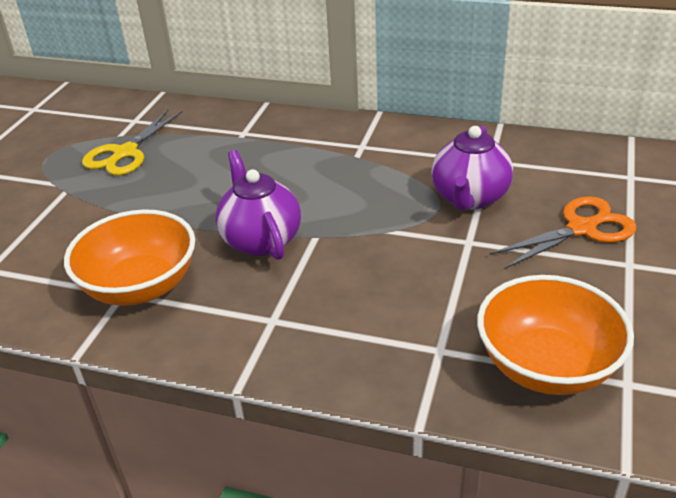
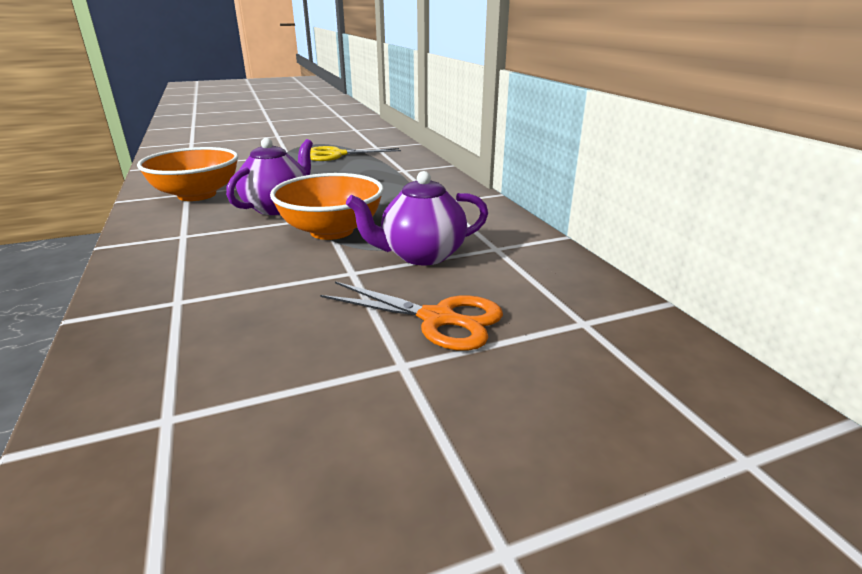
camera: 50 degrees right, 10 degrees down
orange bowl [477,275,634,395] -> orange bowl moved to [270,173,384,240]

